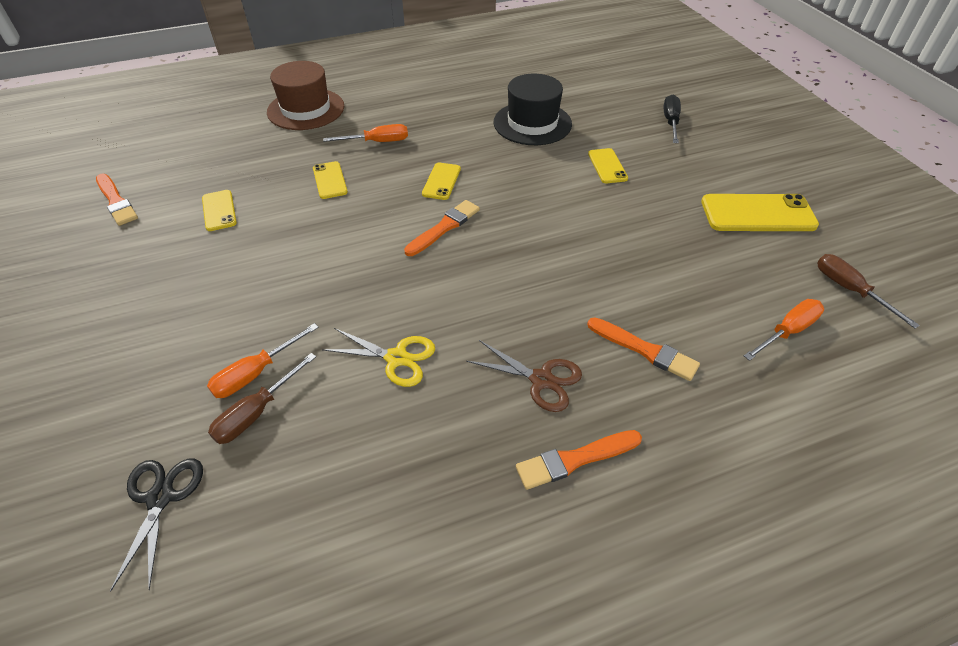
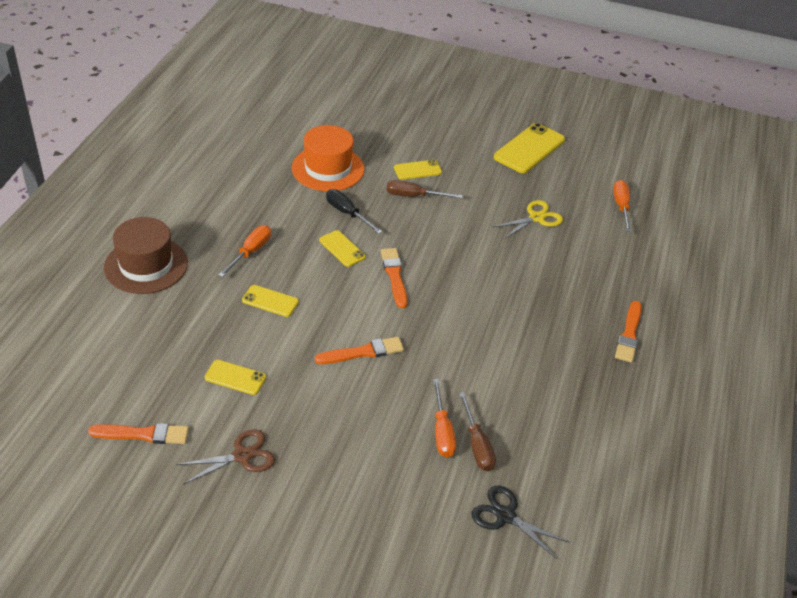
camera: 55 degrees left, 5 degrees down
yellow scissors [322,328,435,387] -> yellow scissors moved to [492,200,563,239]
brown scissors [466,340,582,412] -> brown scissors moved to [176,429,275,485]
black hat [494,74,572,145] -> orange hat [292,125,364,191]
orange brush [587,317,700,381] -> orange brush moved to [315,337,404,364]
yellow phone [588,148,628,183] -> yellow phone turned 45 degrees counterclockwise [394,160,442,180]
black screwdriver [664,94,681,143] -> black screwdriver moved to [326,189,383,234]
brown screwdriver [817,254,920,328] -> brown screwdriver moved to [387,180,463,198]

